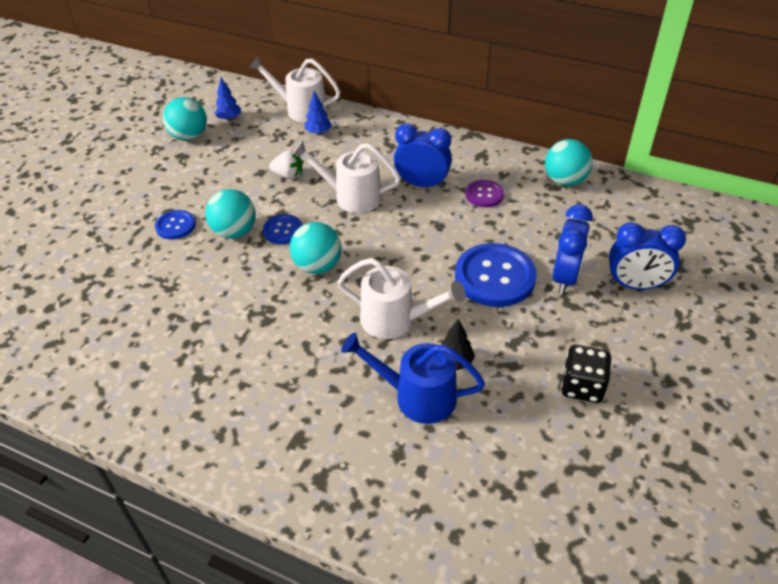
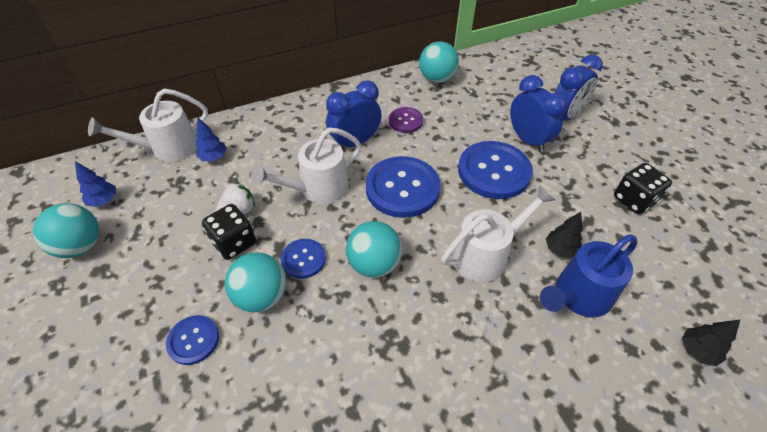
camera: 50 degrees left, 5 degrees up
none -> black dice [202,204,256,260]
none -> blue button [366,156,441,218]
none -> black tree [682,319,741,366]

